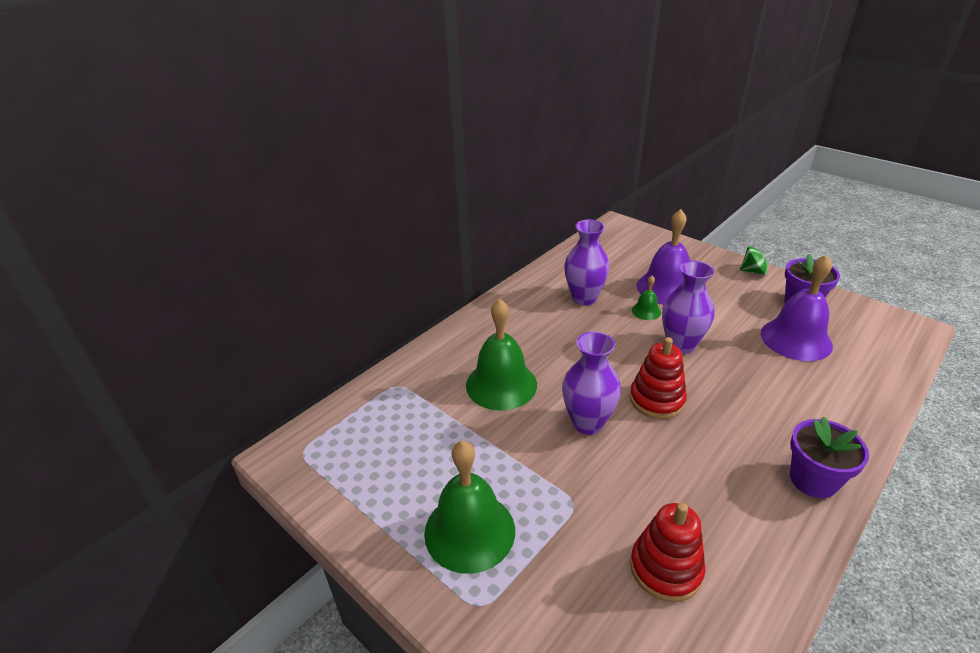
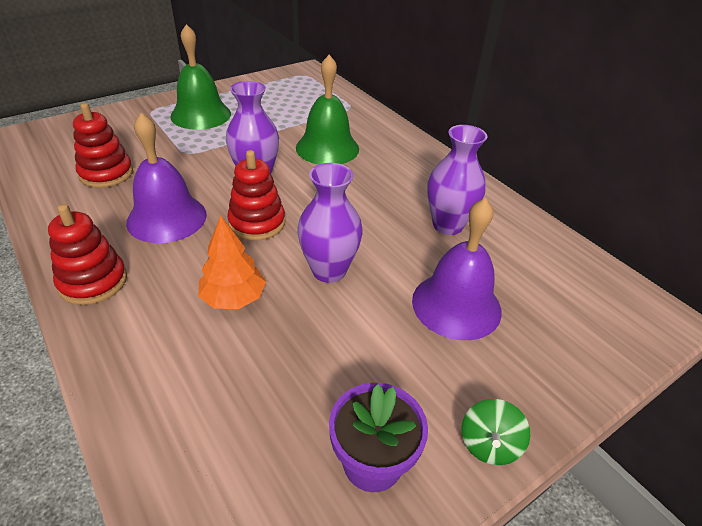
camera: 100 degrees right, 5 degrees up
green bell [632,276,661,320] -> none
purple bell [761,255,833,361] -> purple bell moved to [126,113,207,243]
purple flower pot [790,417,869,498] -> red stacking toy [48,204,127,305]
none -> orange tree [198,216,266,309]

